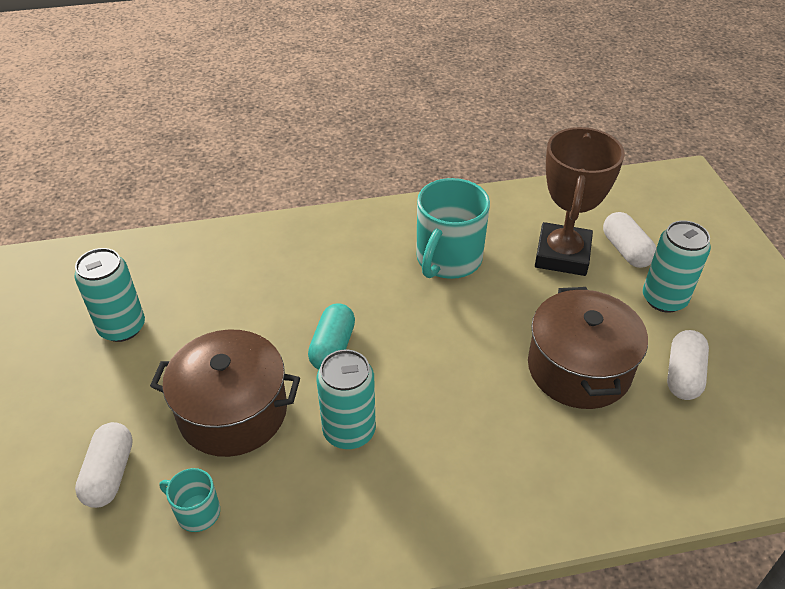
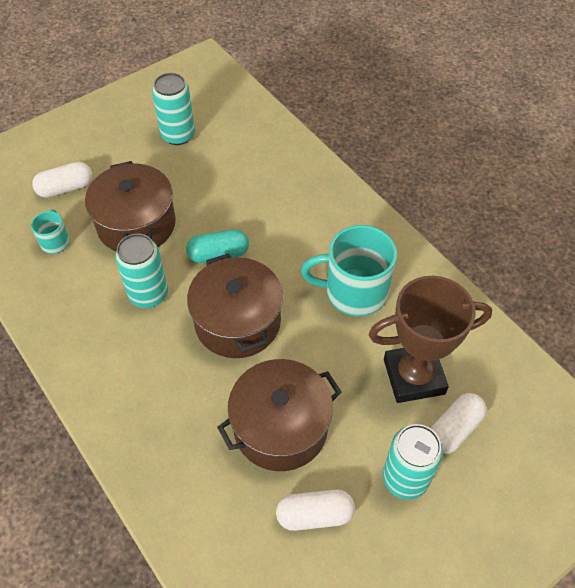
camera: 65 degrees right, 10 degrees up
none -> brown pot [187,253,283,358]

